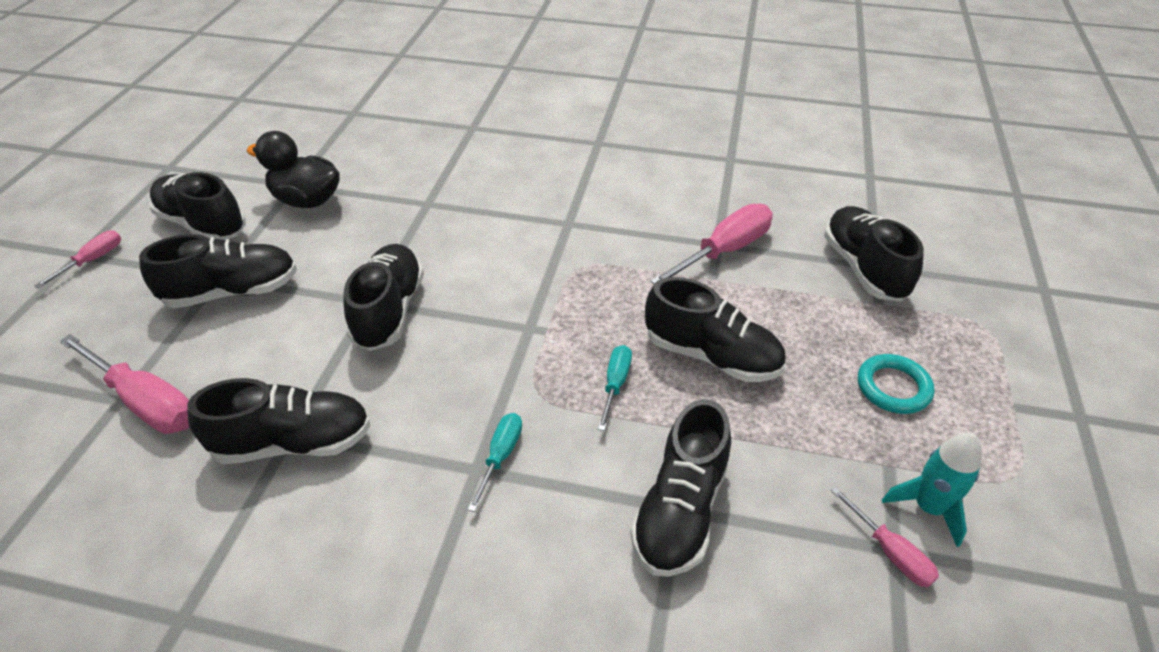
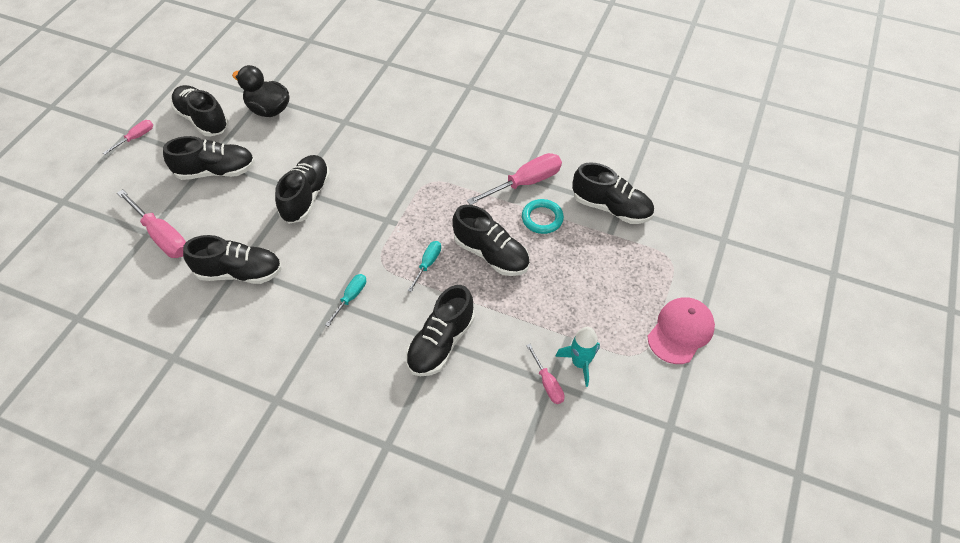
camera: 10 degrees right, 10 degrees up
black shoe [824,206,924,302] -> black shoe turned 120 degrees clockwise [573,162,654,224]
turquoise ring [858,354,935,414] -> turquoise ring moved to [522,199,564,234]
none -> pink cap [647,297,715,364]

